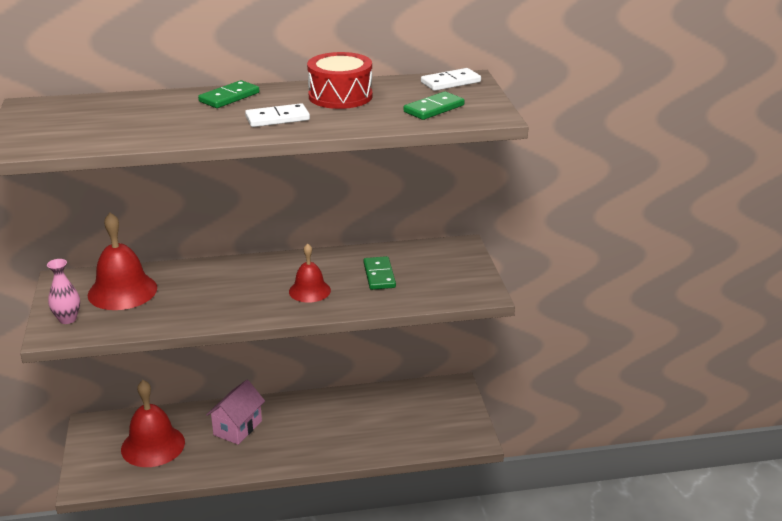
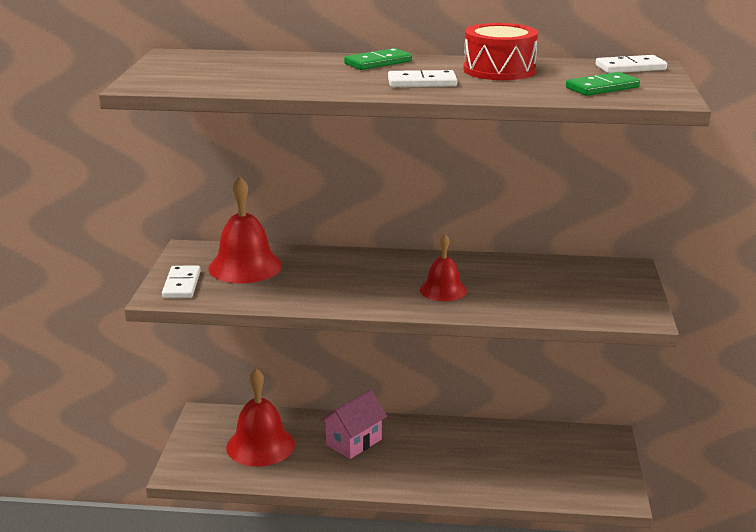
camera: 15 degrees right, 5 degrees down
pink vase [47,259,80,324] -> white domino [162,266,201,298]
green domino [363,256,396,290] -> none

